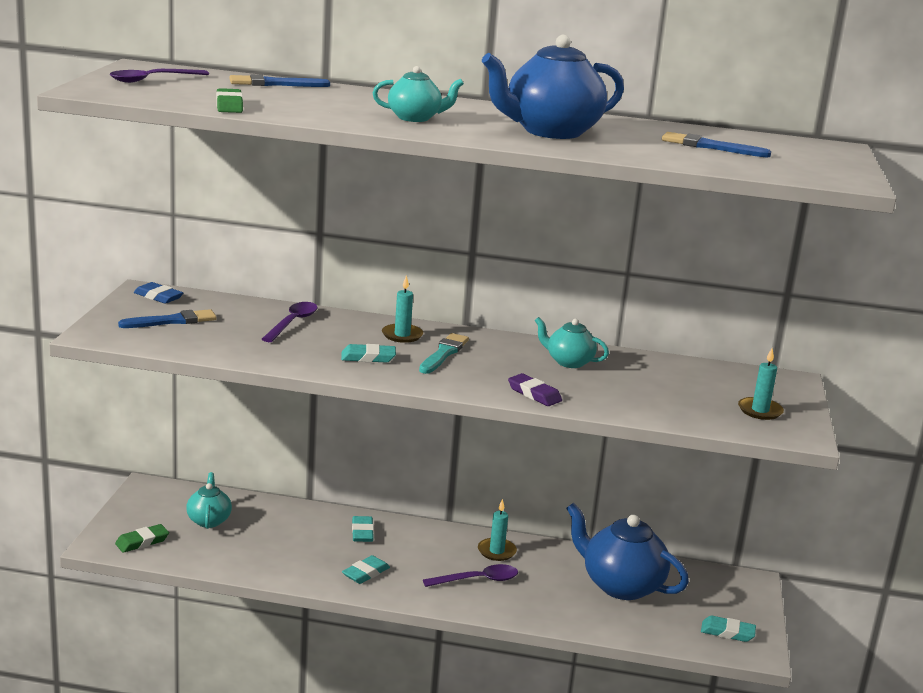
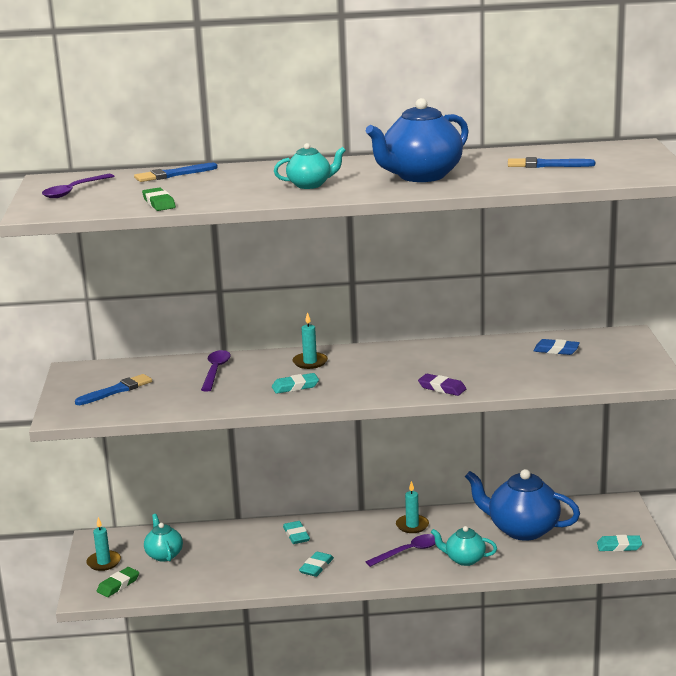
camera: 10 degrees left, 0 degrees up
blue eraser [134,282,183,304] -> blue eraser moved to [534,339,580,355]
turquoise brush [419,333,469,374] -> none
turquoise teapot [535,317,609,368] -> turquoise teapot moved to [431,526,497,566]
turquoise candle [738,348,784,420] -> turquoise candle moved to [86,517,121,571]

